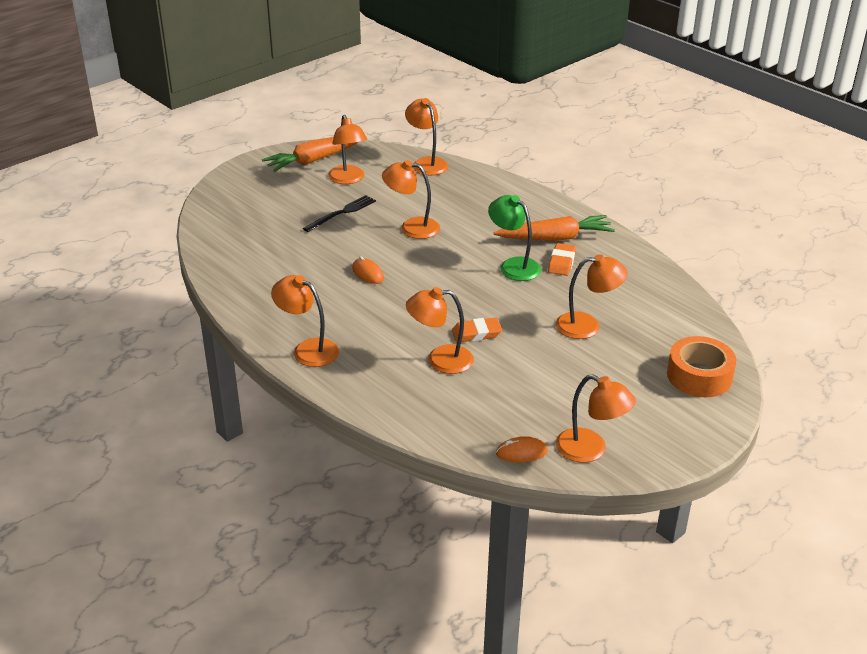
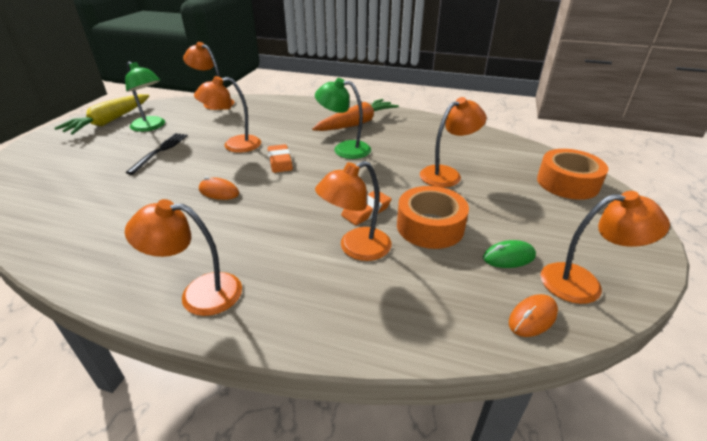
camera: 30 degrees left, 0 degrees up
orange carrot [262,137,358,172] -> yellow carrot [54,94,149,135]
orange lamp [328,115,367,184] -> green lamp [125,62,165,132]
orange eraser [548,243,576,276] -> orange eraser moved to [268,144,293,173]
none -> orange tape [397,186,469,249]
none -> green mouse [483,240,536,268]

